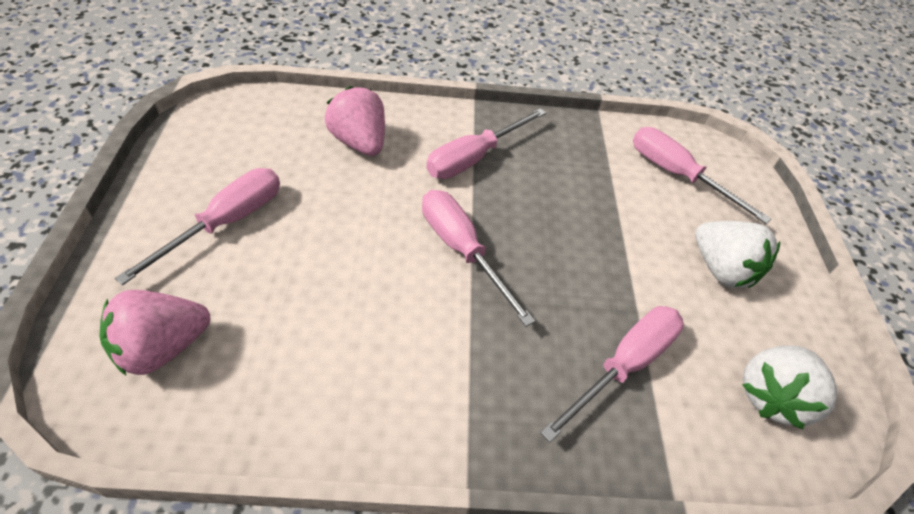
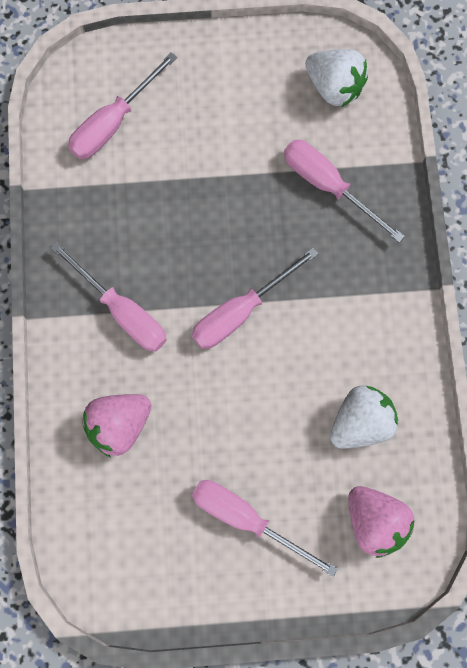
camera: 90 degrees left, 25 degrees up
white strawberry [695,221,780,288] -> white strawberry moved to [330,385,398,449]

